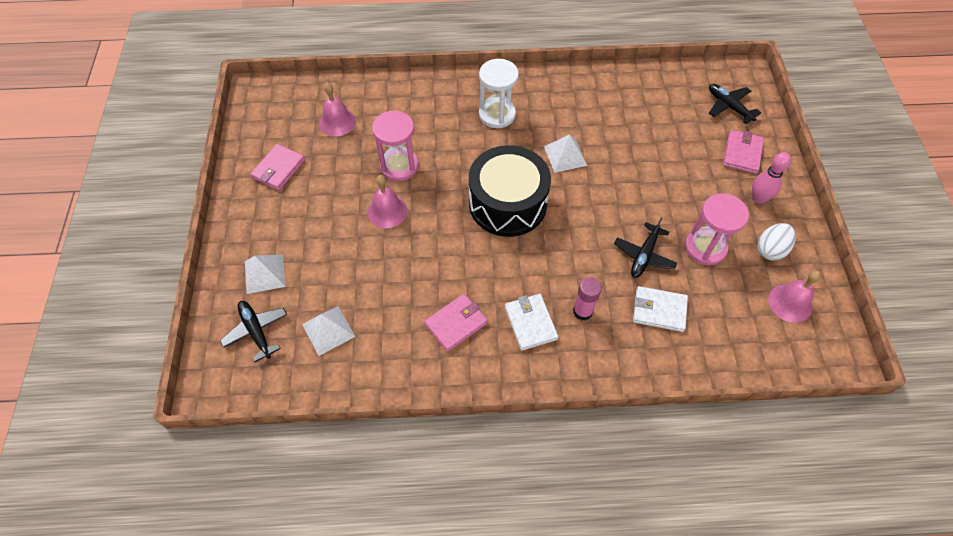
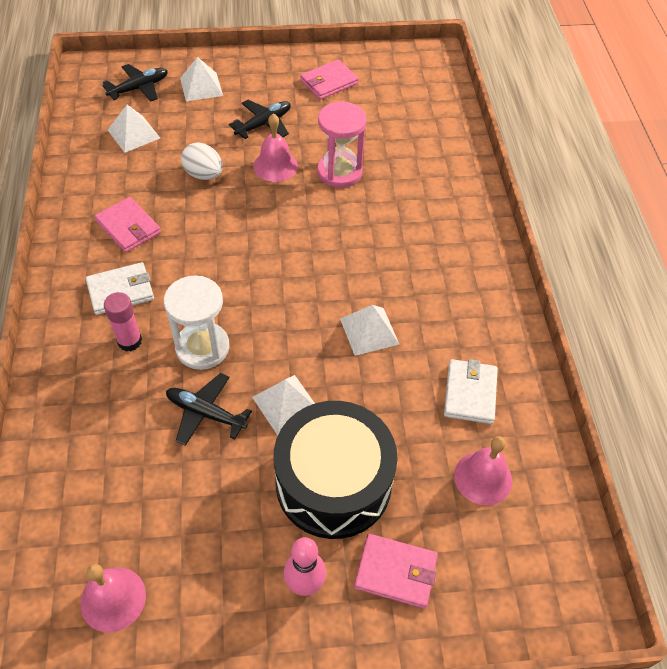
camera: 85 degrees right, 5 degrees down
pink wallet [250,144,305,191] -> pink wallet turned 60 degrees counterclockwise [300,59,359,100]
pink bell [319,82,356,136] -> pink bell moved to [454,436,512,506]
black drum [469,145,551,237] -> black drum moved to [274,401,398,539]
white hourglass [479,59,519,128] -> white hourglass moved to [164,275,230,370]
white wallet [633,286,688,332] -> white wallet moved to [444,359,498,424]
pink hourglass [685,193,749,265] -> none
black plane [709,84,761,124] -> black plane moved to [229,100,291,139]
white egg [758,223,796,261] -> white egg moved to [181,142,223,180]
none -> white pyramid [252,375,315,435]

